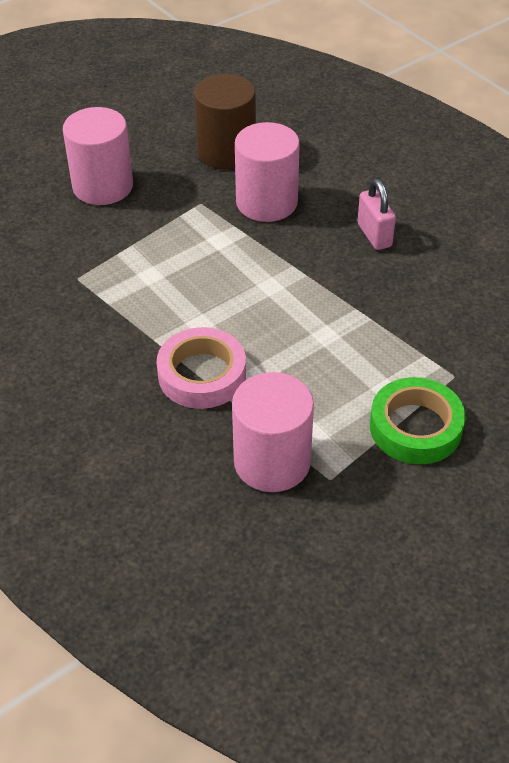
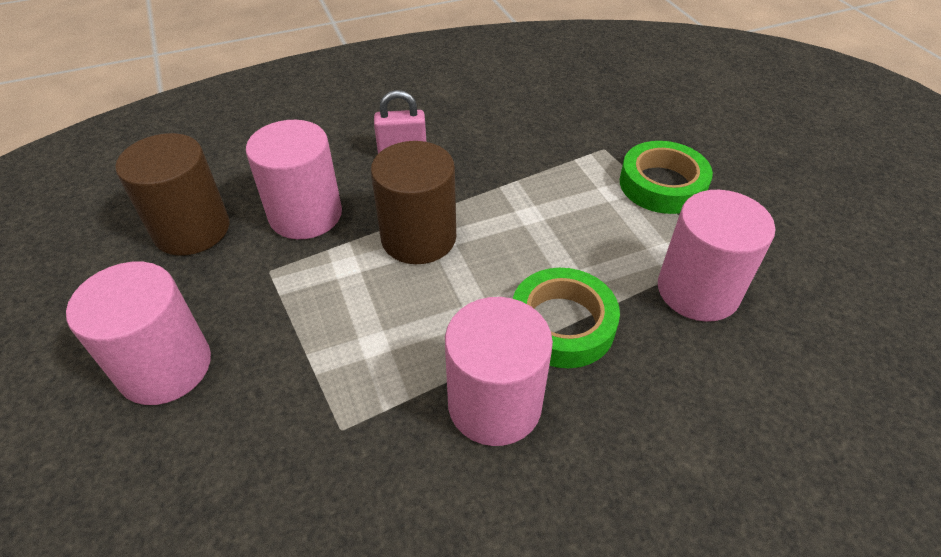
camera: 75 degrees left, 0 degrees up
pink tape [156,327,246,409] -> green tape [513,268,620,368]
none -> brown cylinder [371,141,456,264]
none -> pink cylinder [445,297,553,446]

